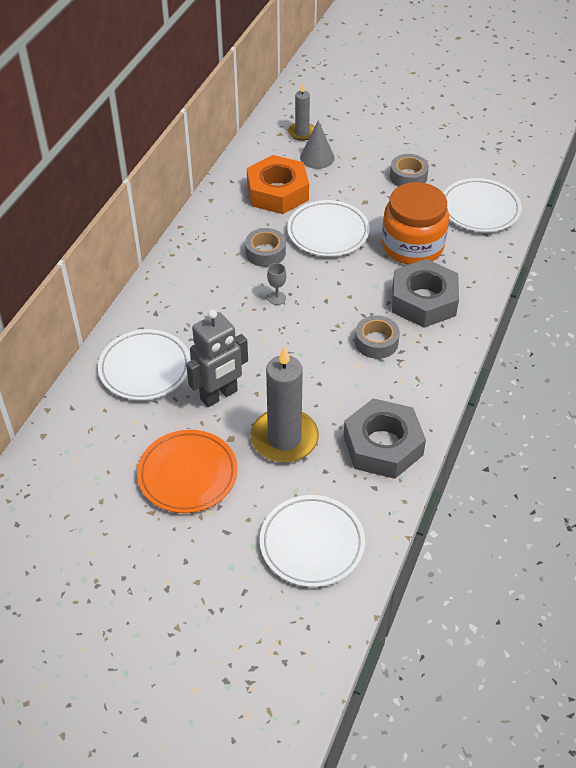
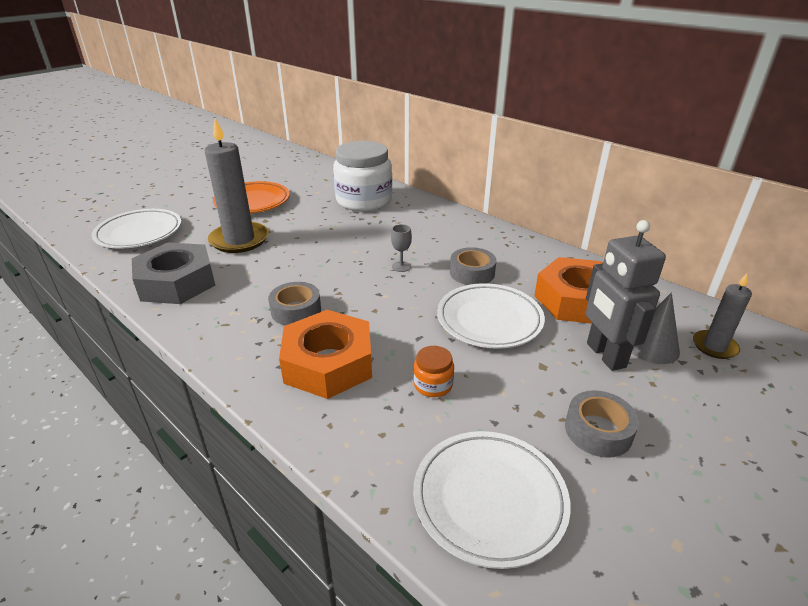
camera: 110 degrees right, 15 degrees down
white plate [98,329,191,400] -> white jar [333,141,392,211]
grey robot [186,309,248,407] -> grey robot moved to [586,220,666,371]
orange jar [382,182,449,265] -> orange jar [413,346,454,397], size x0.42
grey nut [392,259,459,328] -> orange nut [279,310,372,399]

